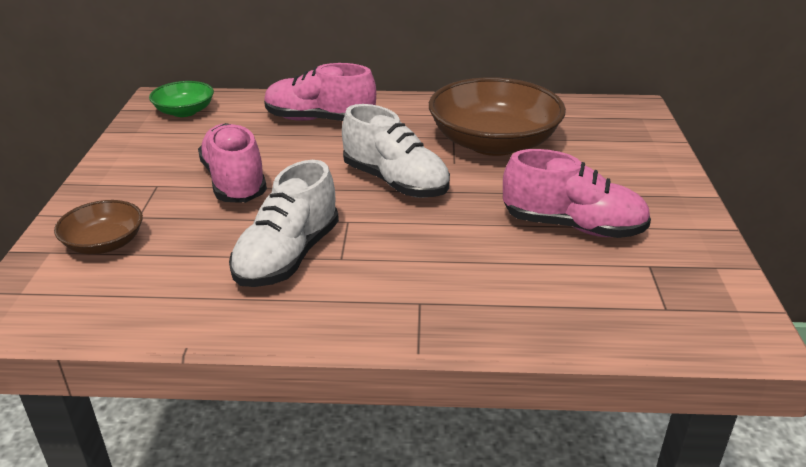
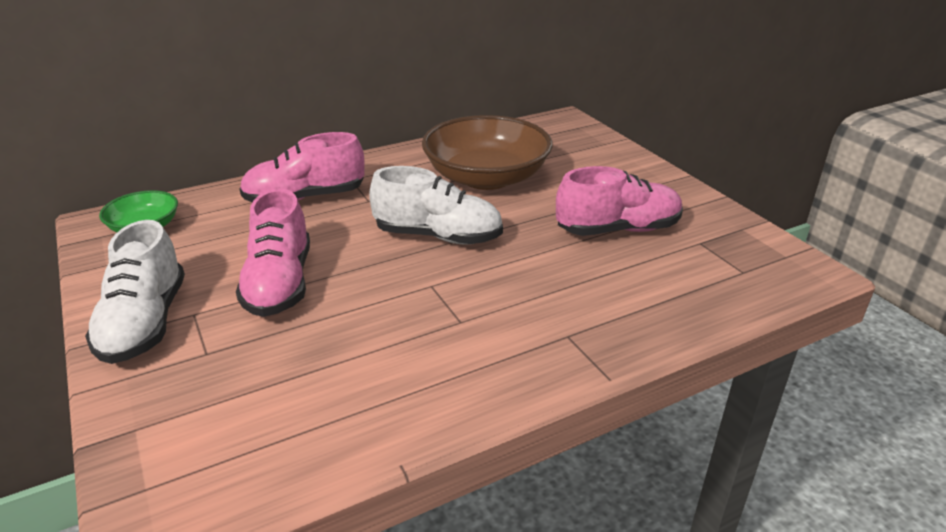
camera: 30 degrees left, 0 degrees up
brown bowl [54,200,143,254] -> none
pink shoe [198,123,267,203] -> pink shoe turned 135 degrees counterclockwise [236,188,310,317]
white shoe [229,160,339,287] -> white shoe moved to [85,220,185,364]

